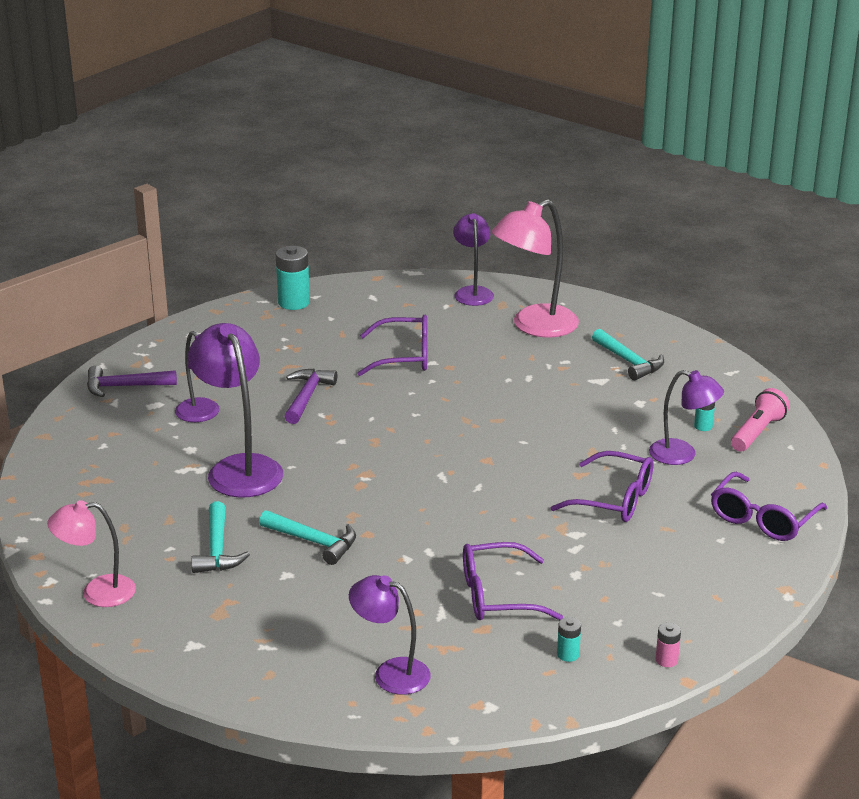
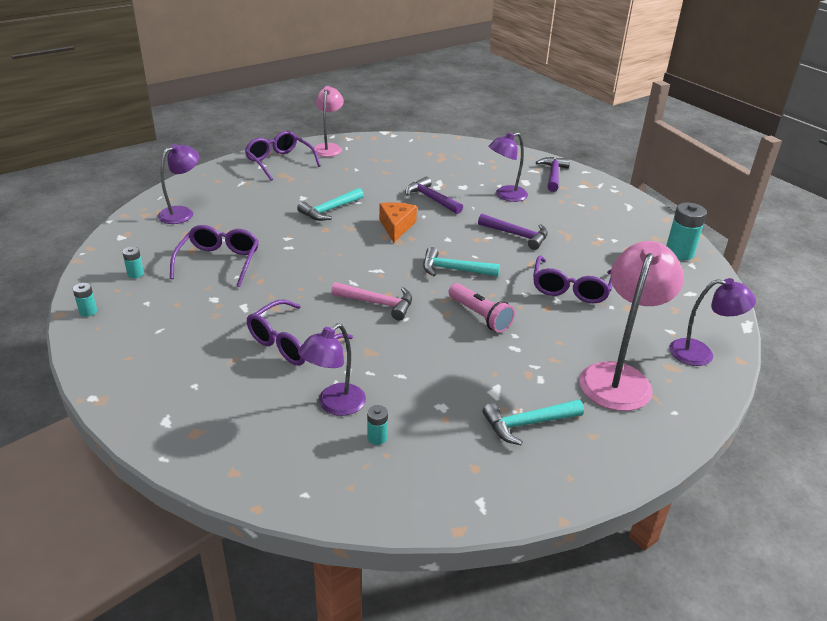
camera: 105 degrees right, 5 degrees up
purple lamp [188,323,283,498] -> purple hammer [405,177,463,214]
turquoise hammer [191,501,250,573] -> turquoise hammer moved to [423,247,500,277]
pink lamp [492,199,579,337] -> pink lamp turned 45 degrees clockwise [579,241,684,411]
pink battery [656,622,681,667] -> turquoise battery [73,283,97,317]
purple glasses [711,472,827,541] -> purple glasses moved to [245,131,321,181]
pink flashlight [731,388,790,452] -> pink flashlight moved to [449,283,515,333]
none -> pink hammer [331,282,412,320]
none -> orange cheese [379,202,417,243]

